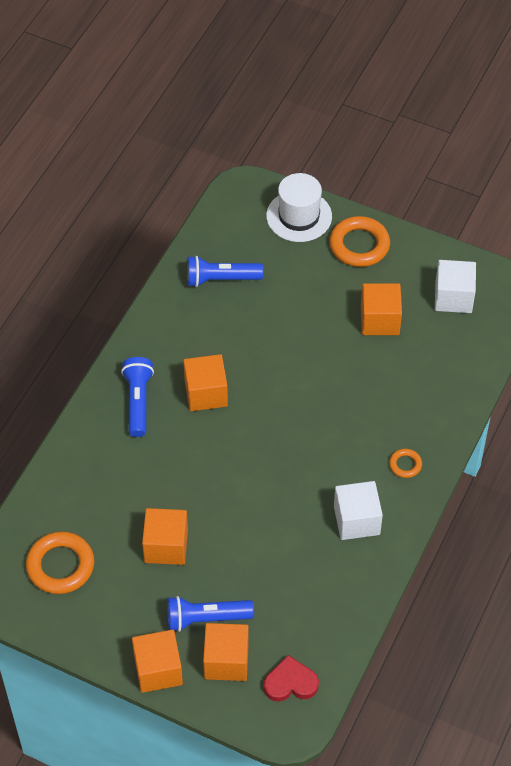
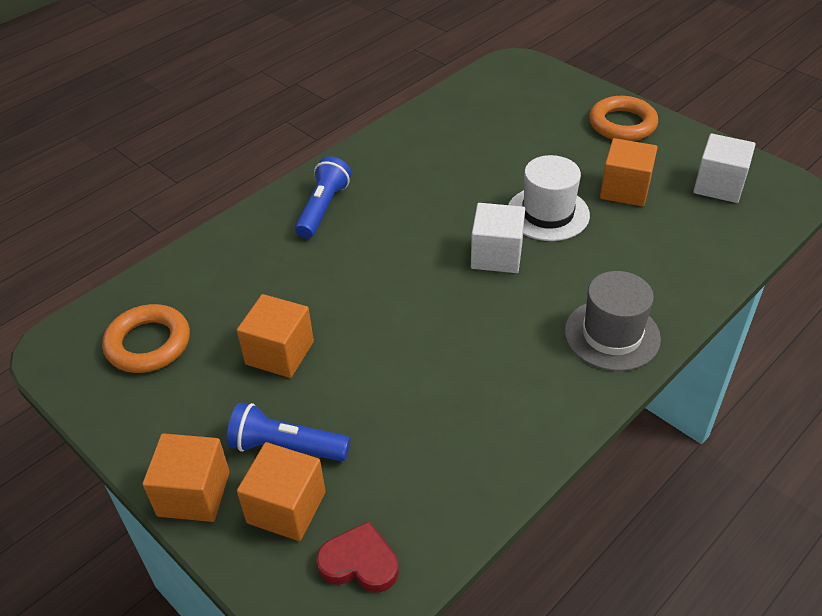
camera: 20 degrees right, 10 degrees down
orange cube [183,354,228,411] -> none
blue flashlight [187,256,264,287] -> none
white hat [266,173,332,242] -> white hat moved to [508,155,590,241]
white cube [334,481,383,540] -> white cube moved to [471,203,525,273]
orange ring [389,449,422,478] -> grey hat [565,271,661,371]

